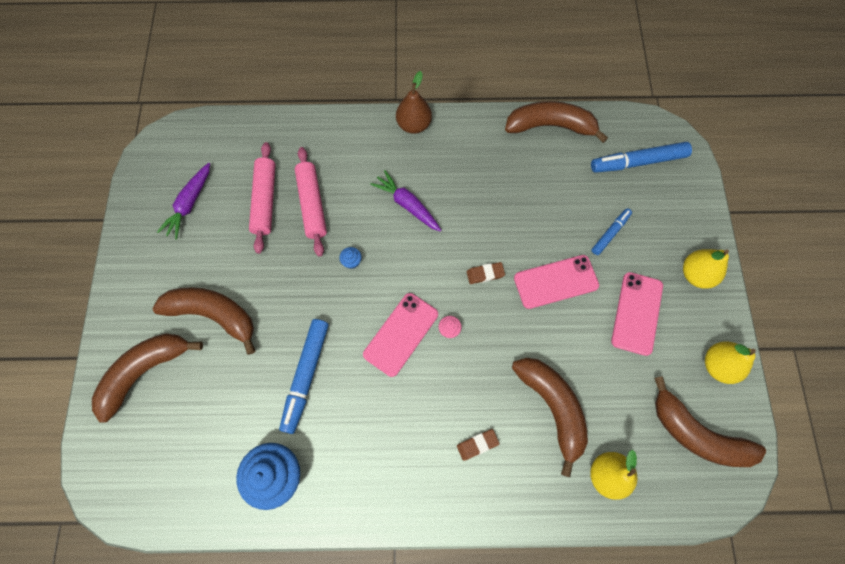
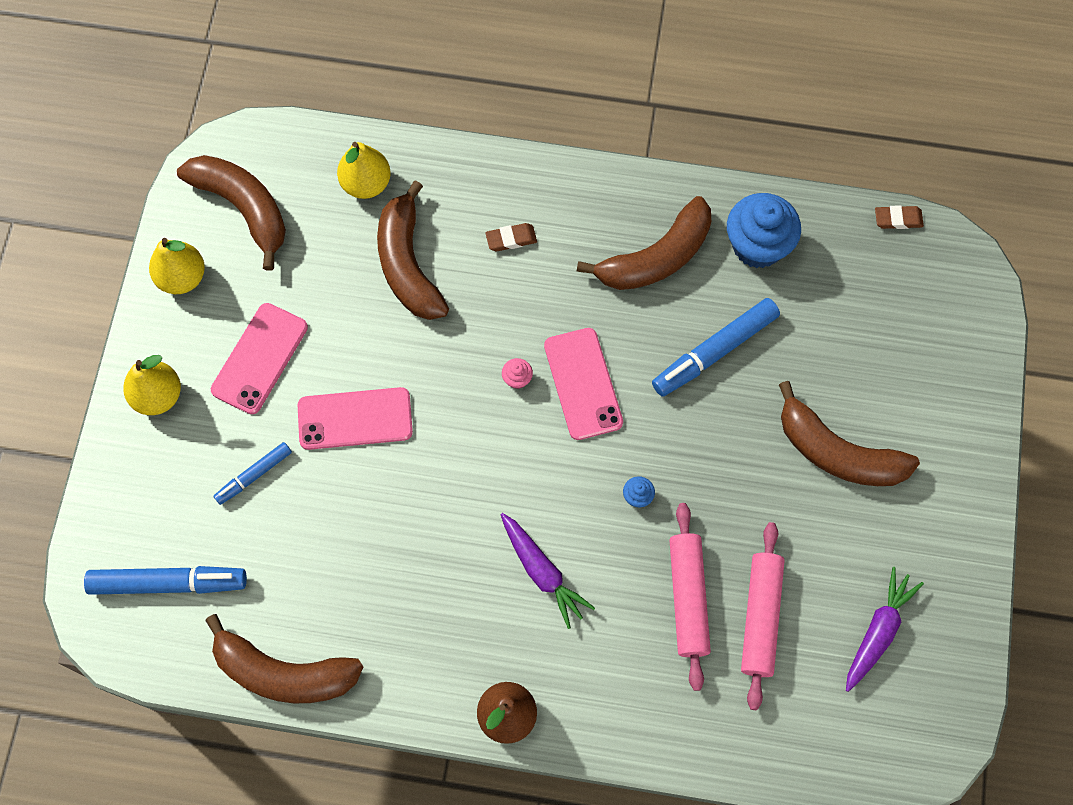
camera: 170 degrees left, 0 degrees up
brown banana [92,333,203,422] -> brown banana moved to [576,196,711,290]
blue marker [279,319,329,434] -> blue marker turned 150 degrees counterclockwise [652,298,780,397]
pink phone [363,293,438,377] -> pink phone turned 60 degrees counterclockwise [544,328,623,440]
brown eraser [467,262,505,284] -> brown eraser moved to [875,205,924,229]

